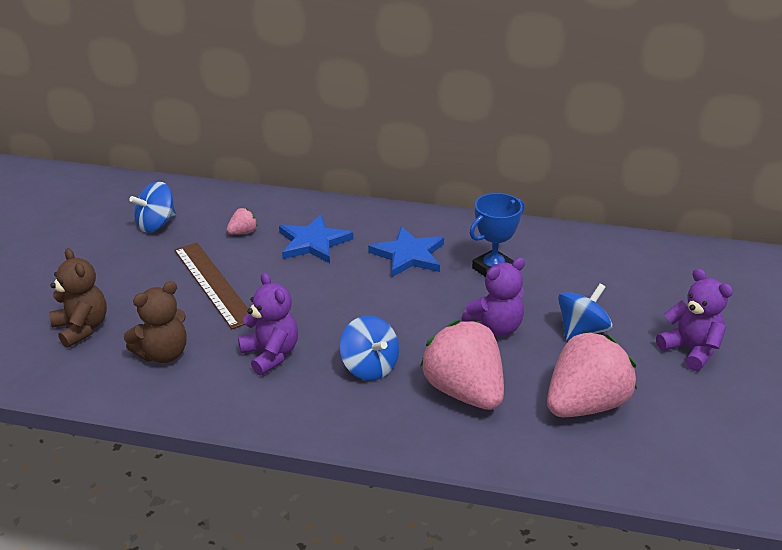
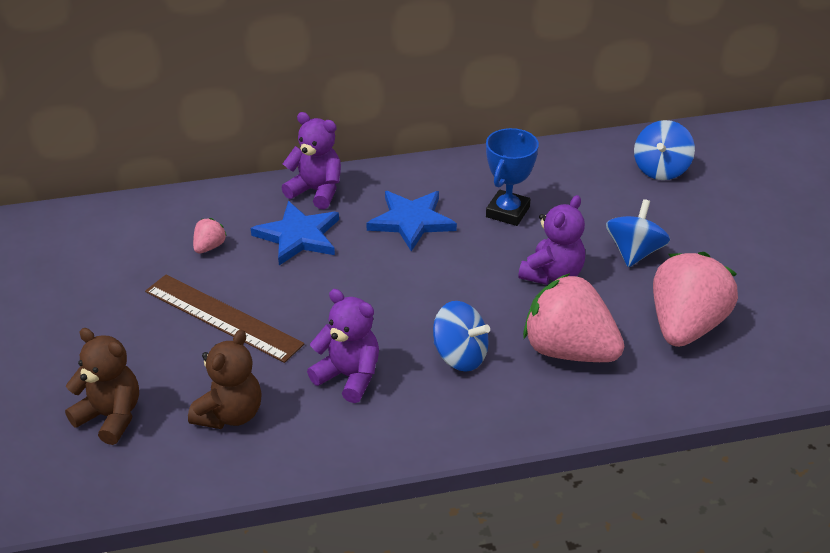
camera: 25 degrees left, 5 degrees up
blue spinning top [129,182,176,232] -> blue spinning top moved to [634,120,695,180]
purple teddy bear [656,268,733,371] -> purple teddy bear moved to [282,112,341,209]

